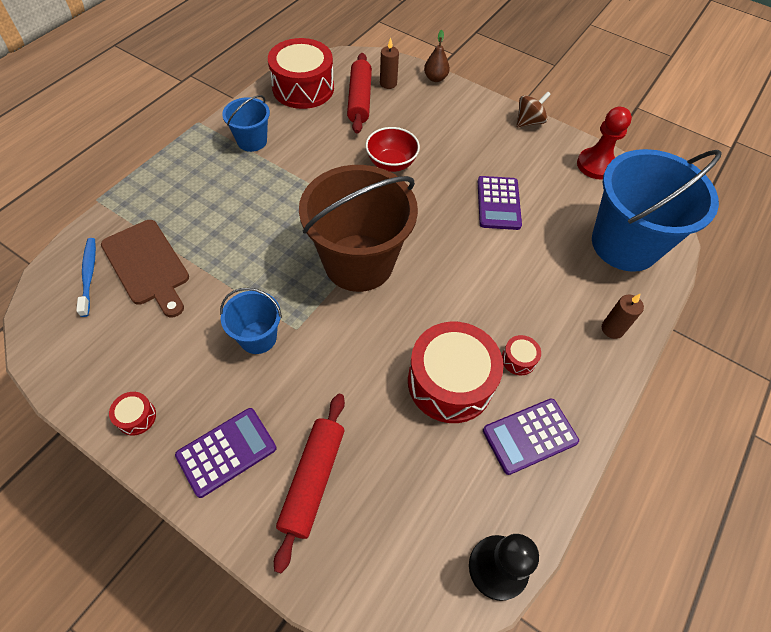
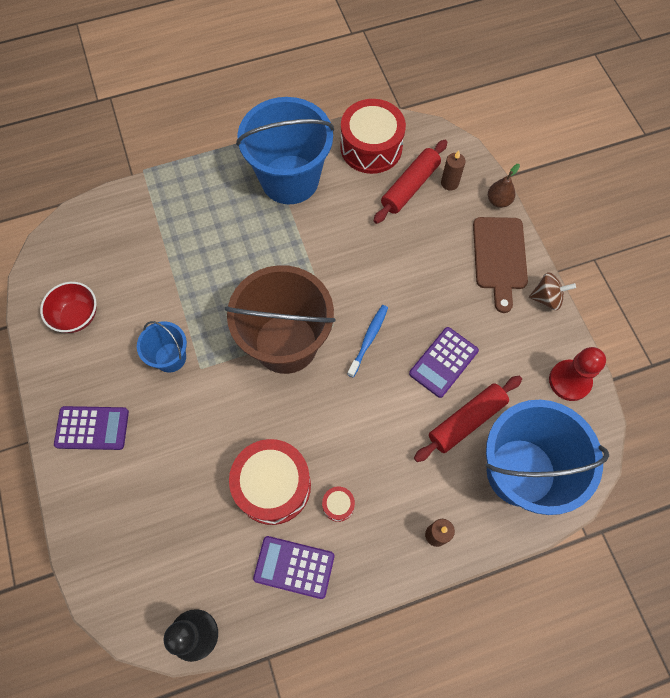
camera: 40 degrees right, 10 degrees up
blue toothbrush [76,238,96,317] -> blue toothbrush moved to [347,305,388,378]
brown cutting board [101,220,189,317] -> brown cutting board moved to [473,217,528,313]
red drum [109,392,156,436] -> none
blue bucket [222,95,270,152] -> blue bucket [236,97,334,204], size x2.05
red rolling pin [274,394,345,573] -> red rolling pin moved to [414,376,522,462]
red bowl [366,127,420,172] -> red bowl moved to [40,282,97,333]

